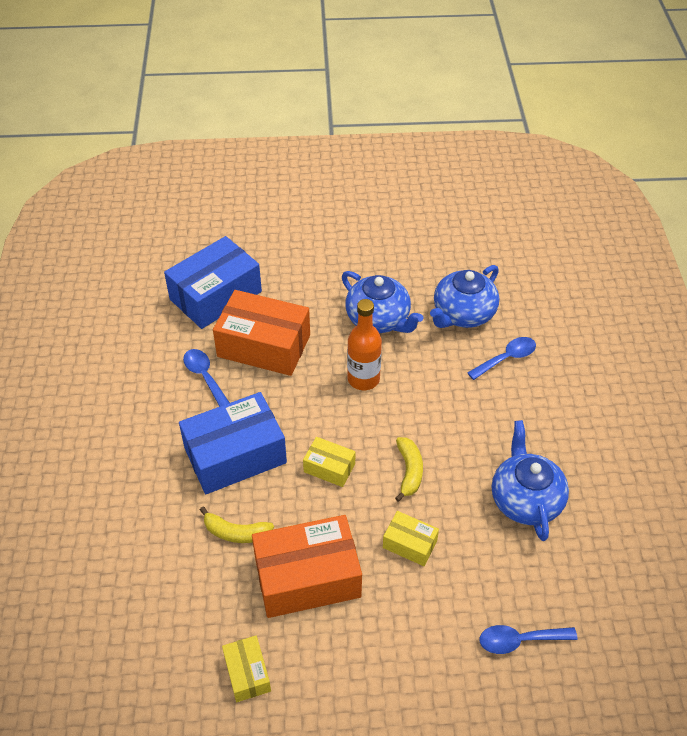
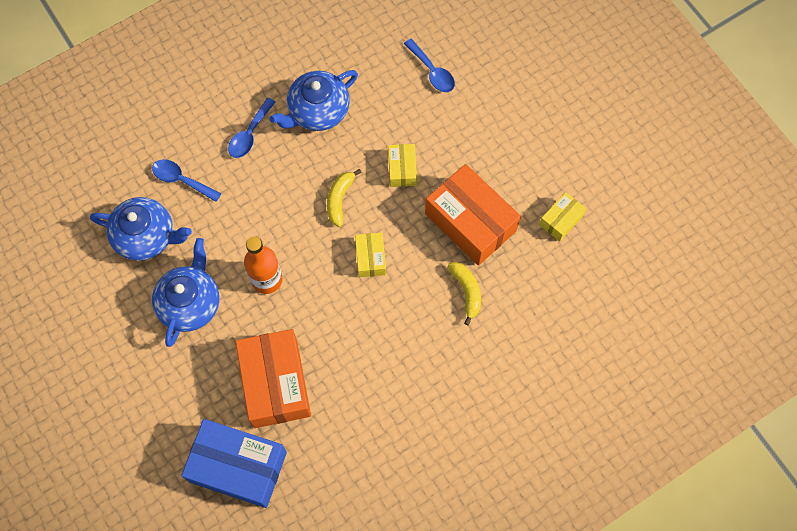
camera: 120 degrees left, 20 degrees up
blue box [179,392,287,494] -> none
blue spoon [183,349,230,407] -> blue spoon moved to [228,98,275,158]
yellow banana [395,437,423,502] -> yellow banana turned 45 degrees counterclockwise [327,169,362,227]

